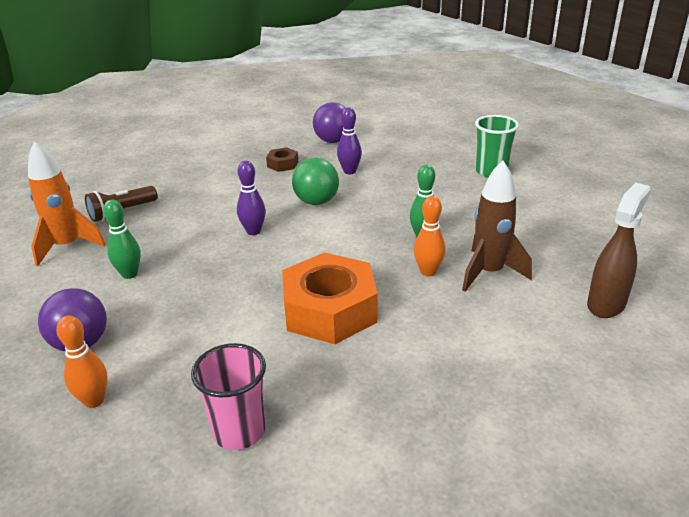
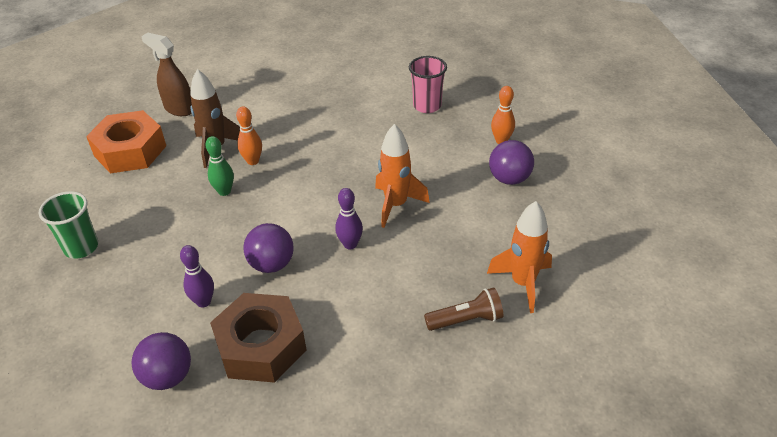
camera: 155 degrees left, 10 degrees up
green bowling pin [103,200,141,279] -> none
brown nut [266,147,298,172] -> brown nut [210,293,306,383], size x2.24
orange nut [282,253,377,344] -> orange nut moved to [86,110,166,173]
green ball [292,158,339,205] -> purple ball [243,223,294,273]
brown spray bottle [587,183,651,318] -> brown spray bottle turned 60 degrees clockwise [141,32,192,116]
none -> orange rocket [375,124,430,228]

